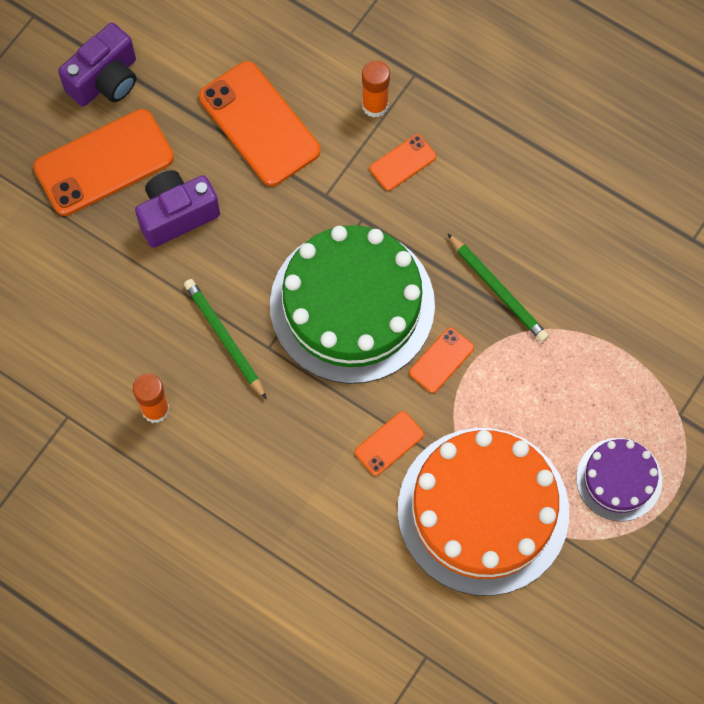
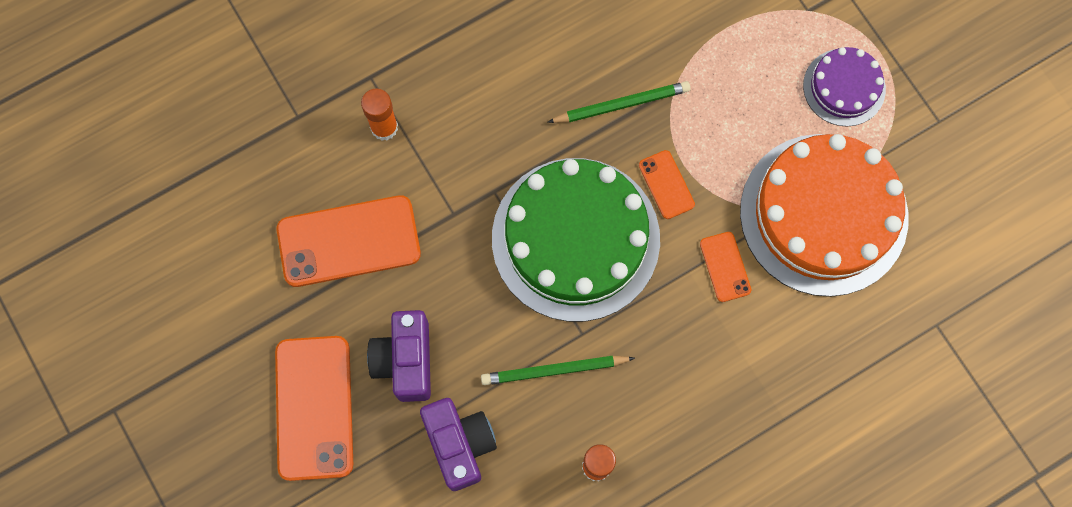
camera: 65 degrees left, 5 degrees up
purple camera [58,23,136,107] -> purple camera moved to [420,398,497,491]
orange phone [370,134,436,191] -> none

